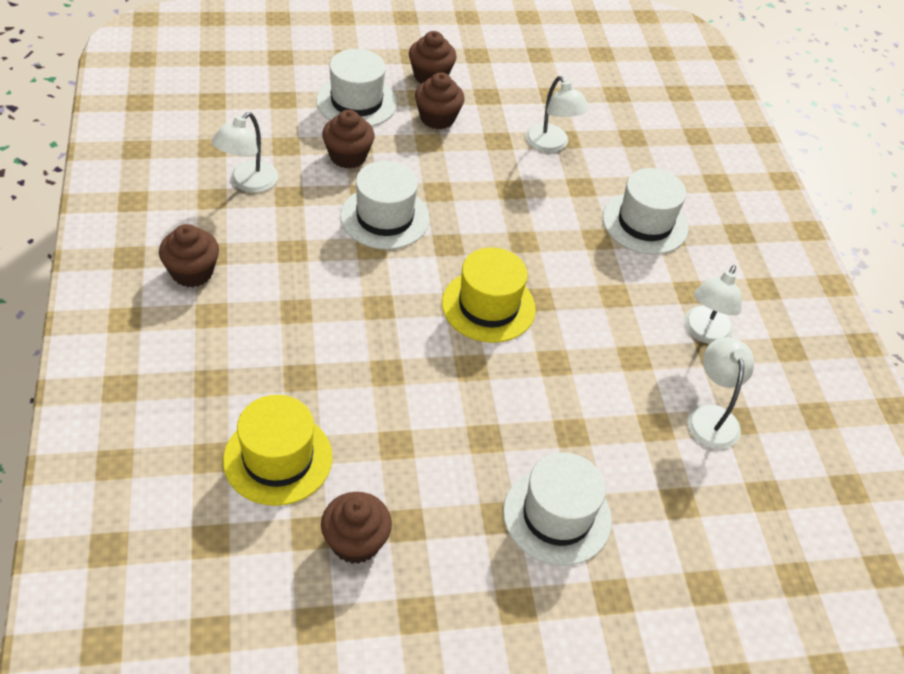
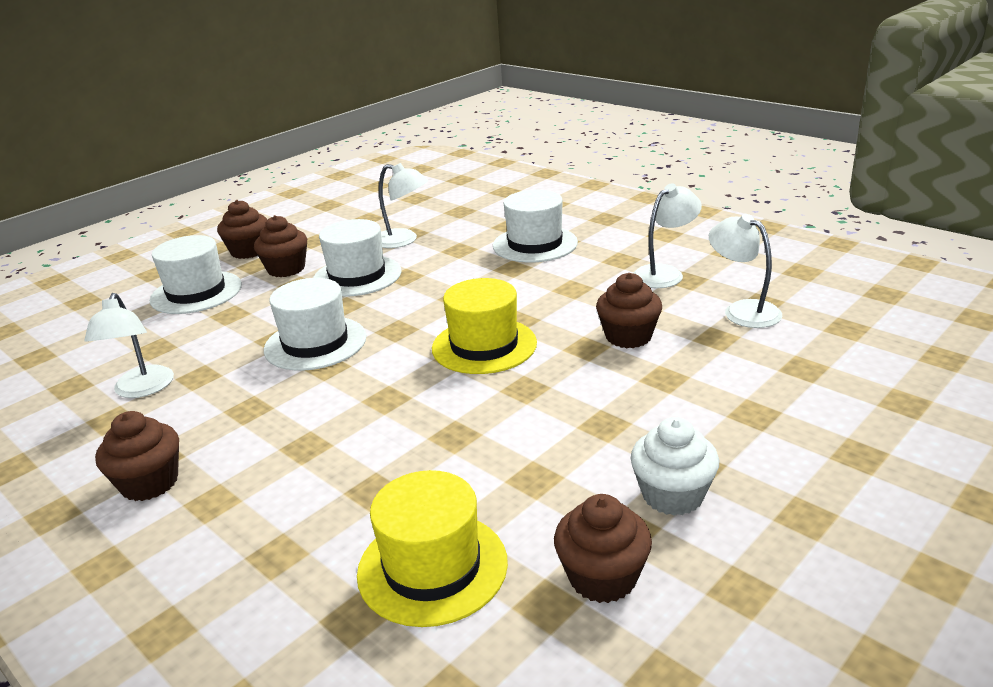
camera: 30 degrees left, 20 degrees down
brown cupcake [322,110,375,168] -> brown cupcake moved to [596,273,662,348]
white hat [503,453,612,565] -> white hat moved to [313,219,401,297]
white lamp [684,265,742,344] -> white lamp turned 120 degrees counterclockwise [633,183,702,288]
none -> white cupcake [631,417,719,516]

